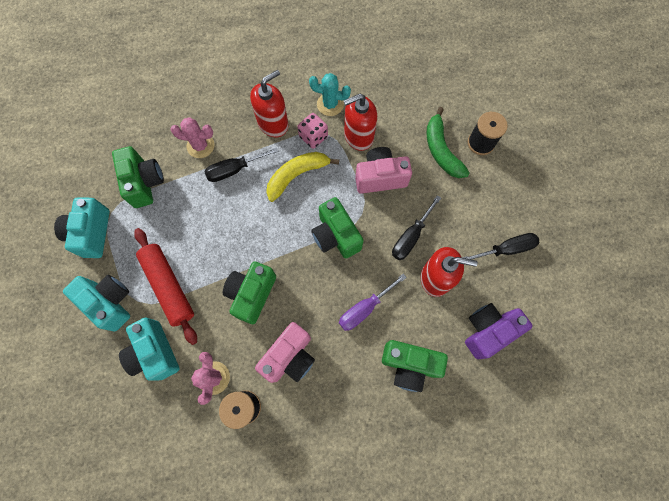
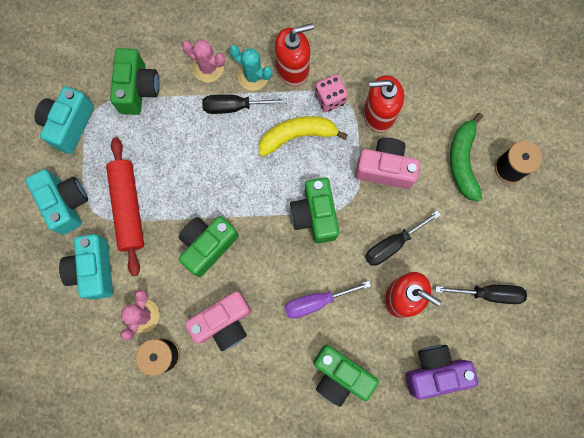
camera: 20 degrees right, 5 degrees up
turquoise cactus [309,73,351,116] -> turquoise cactus moved to [229,45,272,91]

